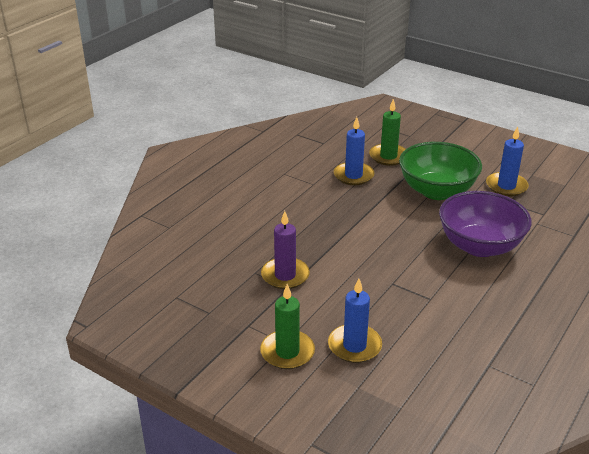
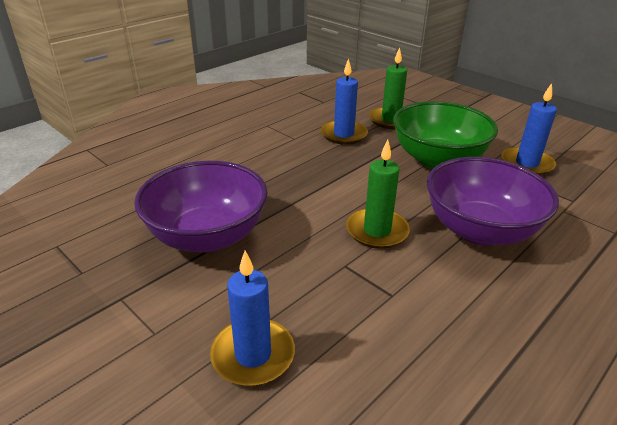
camera: 10 degrees right, 0 degrees up
green candle [260,284,315,369] -> green candle moved to [346,140,410,249]
purple candle [261,211,310,289] -> purple bowl [134,161,268,253]

